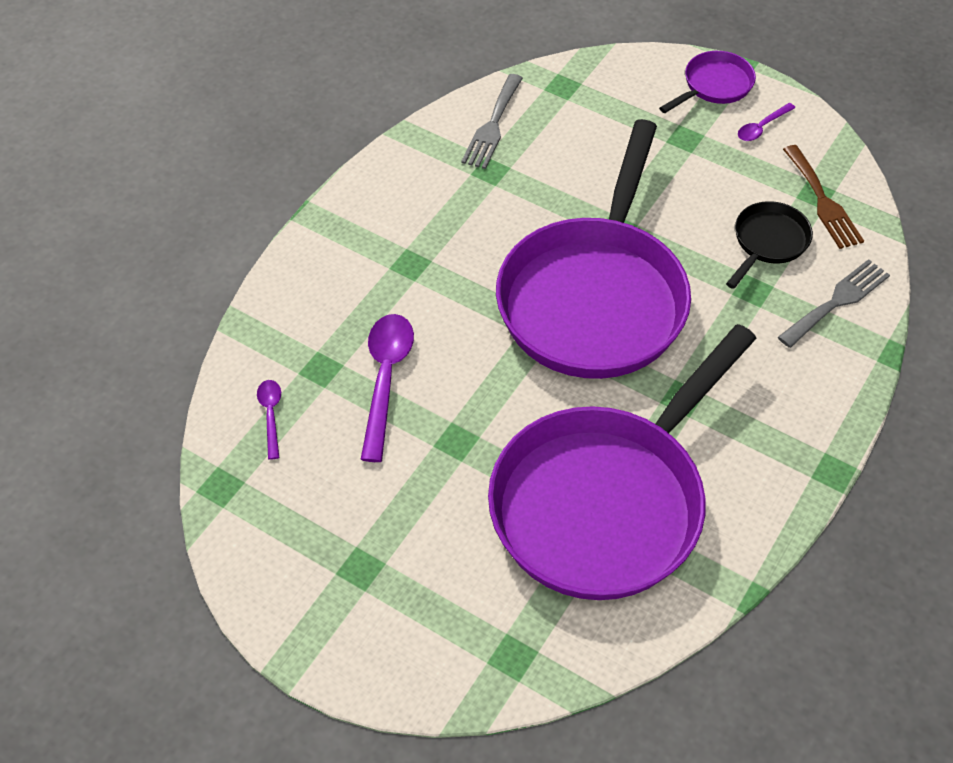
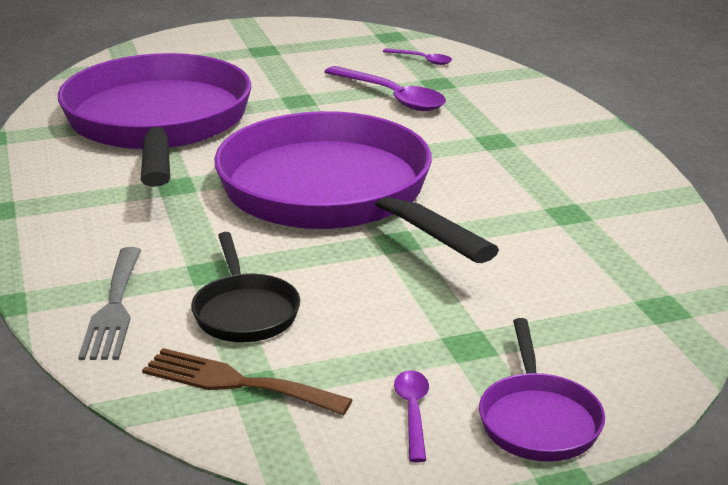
camera: 130 degrees right, 25 degrees down
grey fork [461,74,523,169] -> none

